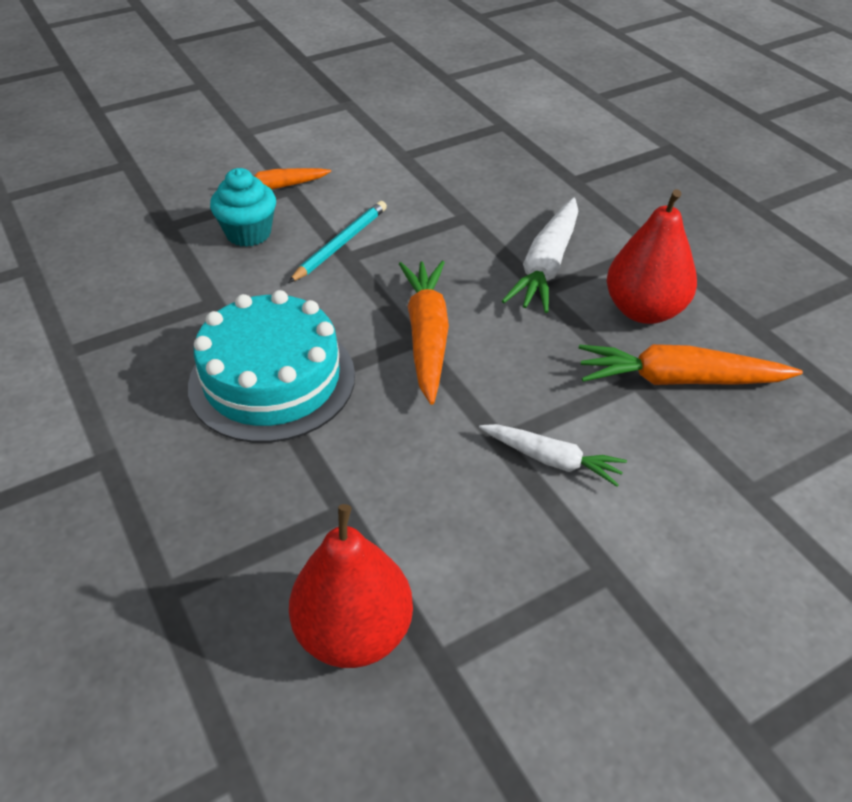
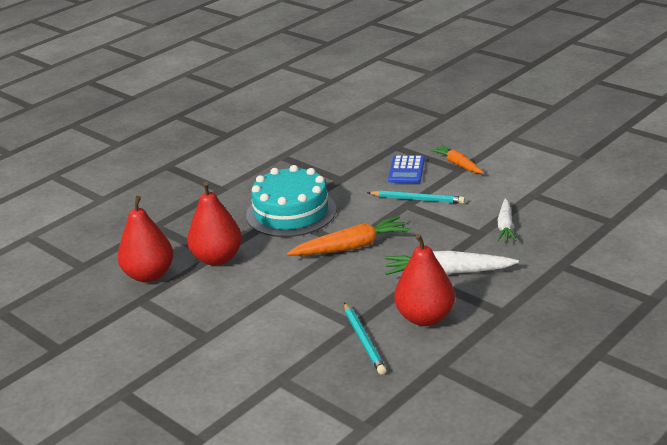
camera: 75 degrees right, 15 degrees down
turquoise cupcake [210,168,276,247] -> blue calculator [388,155,425,183]
white carrot [479,424,627,487] -> white carrot moved to [497,199,517,241]
orange carrot [579,344,803,385] -> turquoise pencil [344,303,386,375]
none -> red pear [187,181,242,266]

